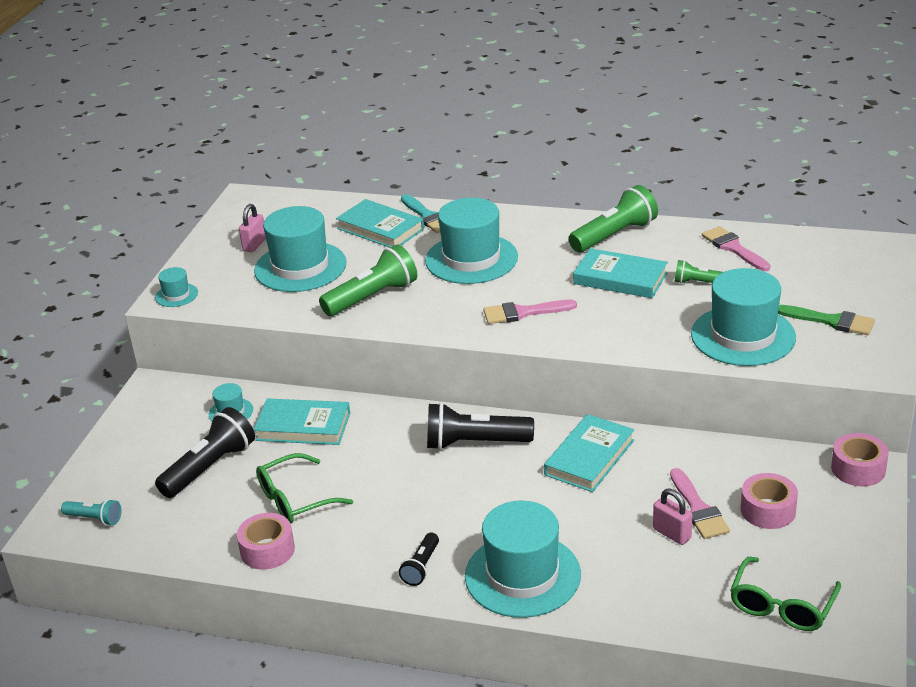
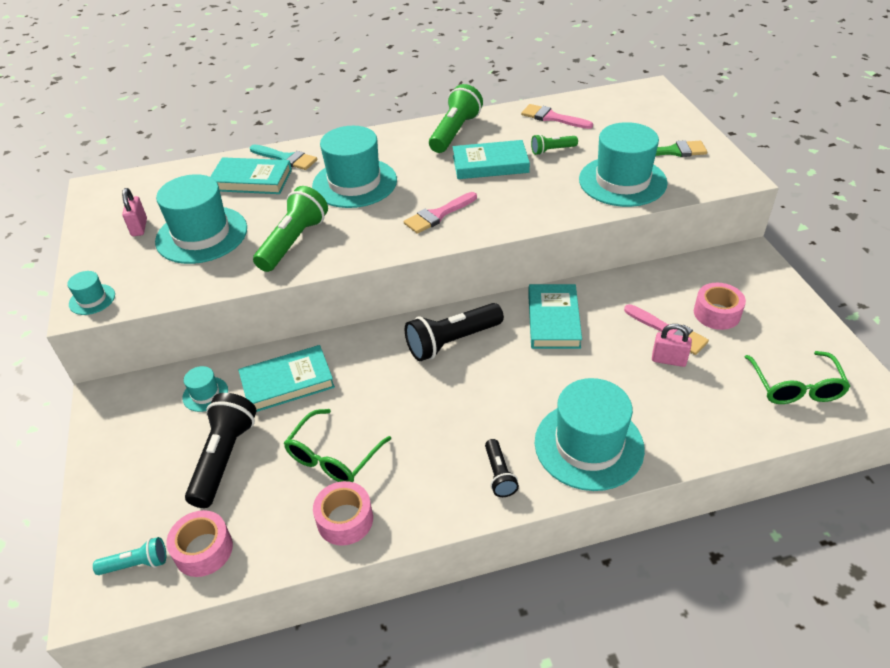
camera: 30 degrees left, 10 degrees up
pink tape [831,433,889,486] -> pink tape moved to [166,510,233,577]

